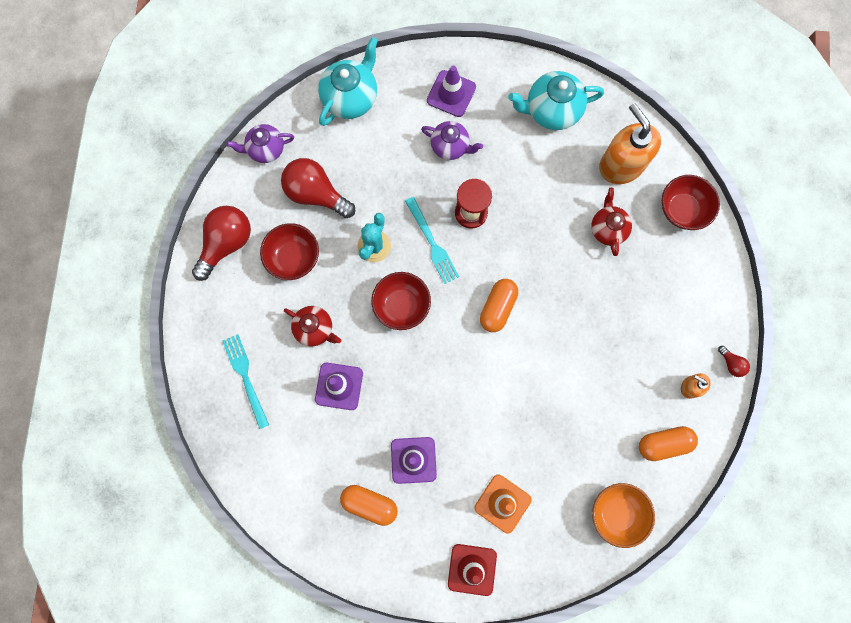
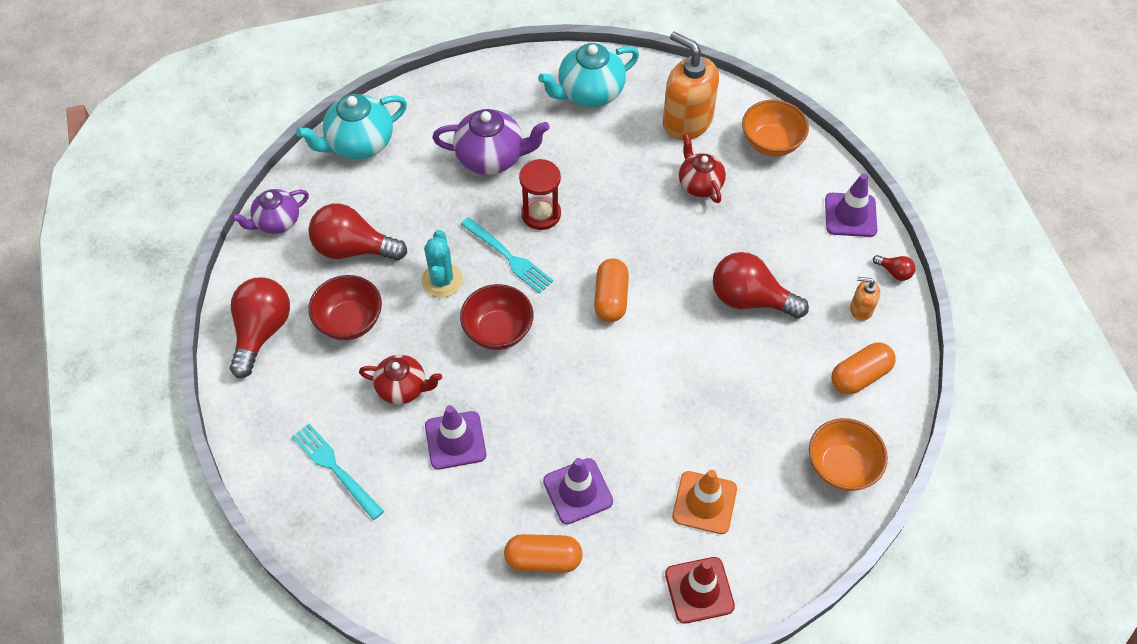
camera: 20 degrees left, 20 degrees down
turquoise teapot [318,37,378,126] -> turquoise teapot turned 135 degrees counterclockwise [296,94,407,159]
purple teapot [421,121,483,160] -> purple teapot [432,109,550,175], size x1.51
purple traffic cone [427,66,476,117] -> purple traffic cone moved to [825,174,877,237]
red bowl [662,175,720,230] -> orange bowl [742,100,809,157]
none -> red light bulb [713,252,809,319]

